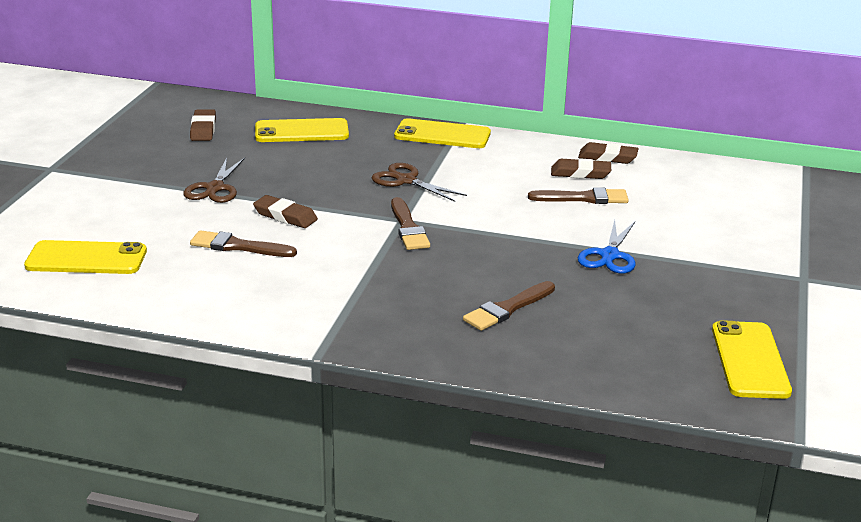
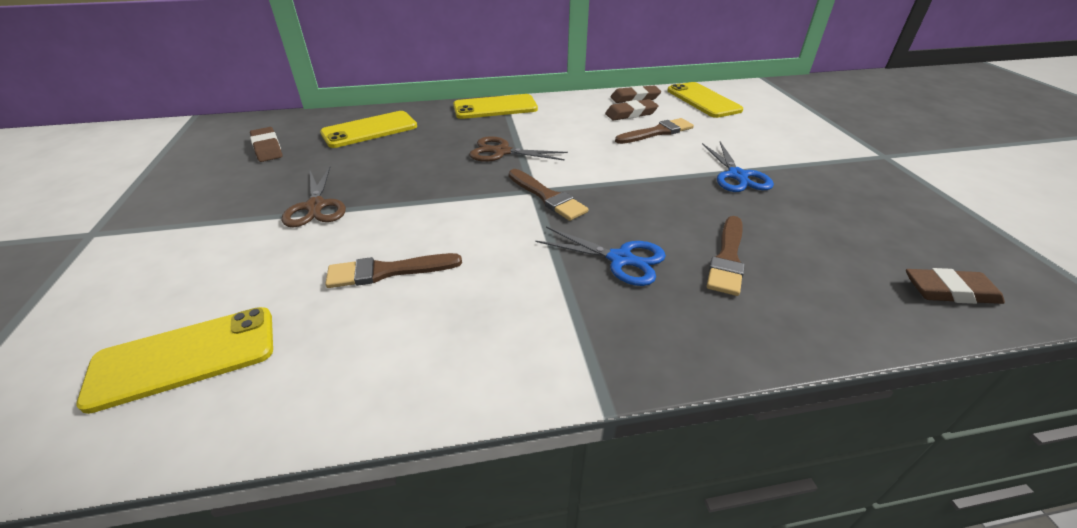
camera: 25 degrees left, 10 degrees up
brown eraser [253,195,318,228] -> brown eraser moved to [906,268,1005,304]
yellow phone [712,320,792,399] -> yellow phone moved to [667,82,743,118]
none -> blue scissors [536,227,666,286]

